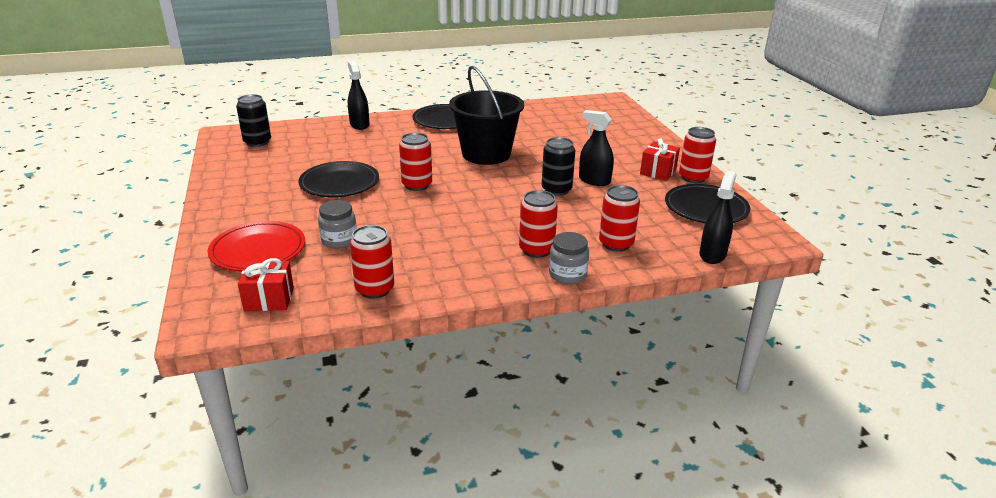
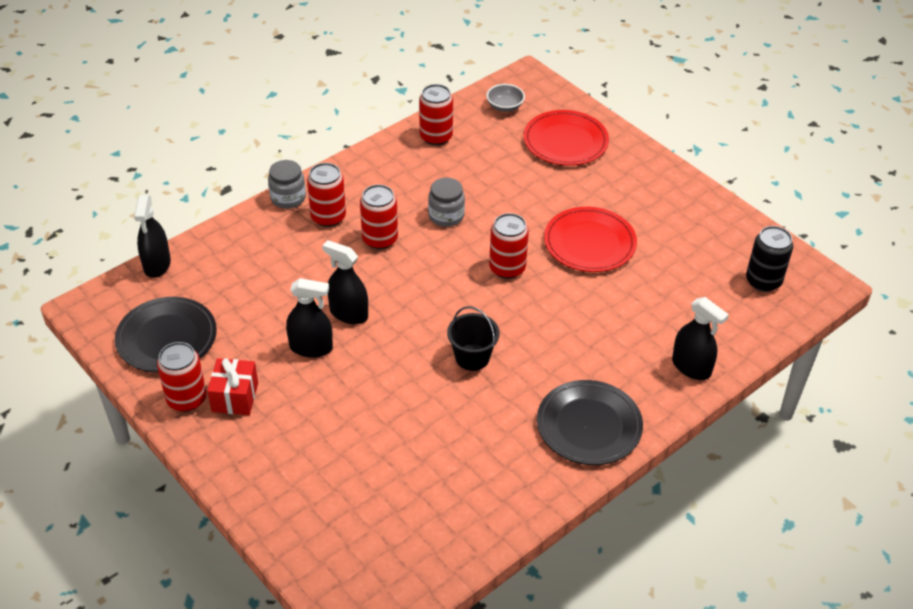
camera: 155 degrees right, 15 degrees up
red gift [238,258,294,311] -> grey bowl [486,84,525,112]
black plate [298,161,379,197] -> red plate [544,207,637,272]
grey jar [318,200,357,249] -> grey jar moved to [428,178,465,227]
black bucket [449,66,524,165] -> black bucket [447,306,500,371], size x0.51
black can [542,137,575,196] -> black spray bottle [322,240,368,324]
red can [599,185,640,251] -> red can moved to [360,184,398,250]

